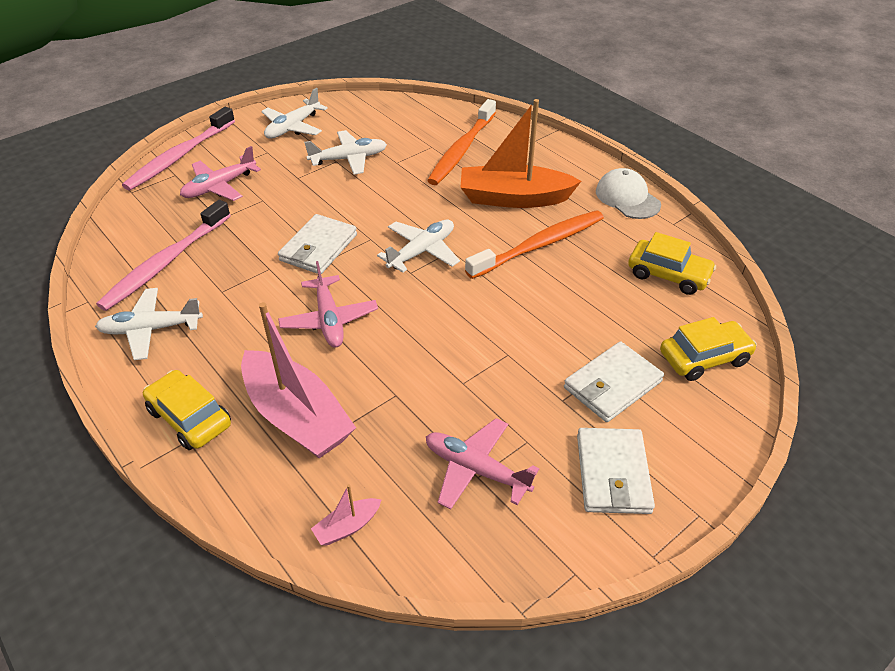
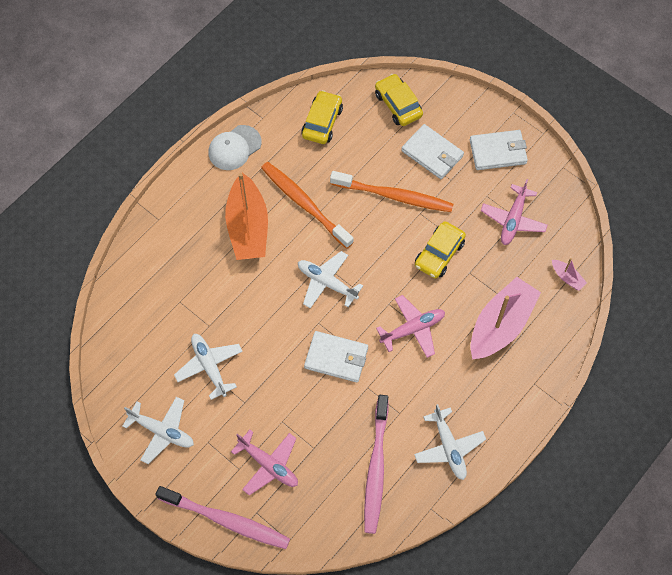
camera: 100 degrees left, 20 degrees up
pink toothbrush [96,200,231,311] -> pink toothbrush turned 75 degrees clockwise [364,395,388,534]
yellow car [143,370,231,450] -> yellow car moved to [415,221,466,279]
orange toothbrush [427,99,496,185] -> orange toothbrush moved to [330,171,453,212]

